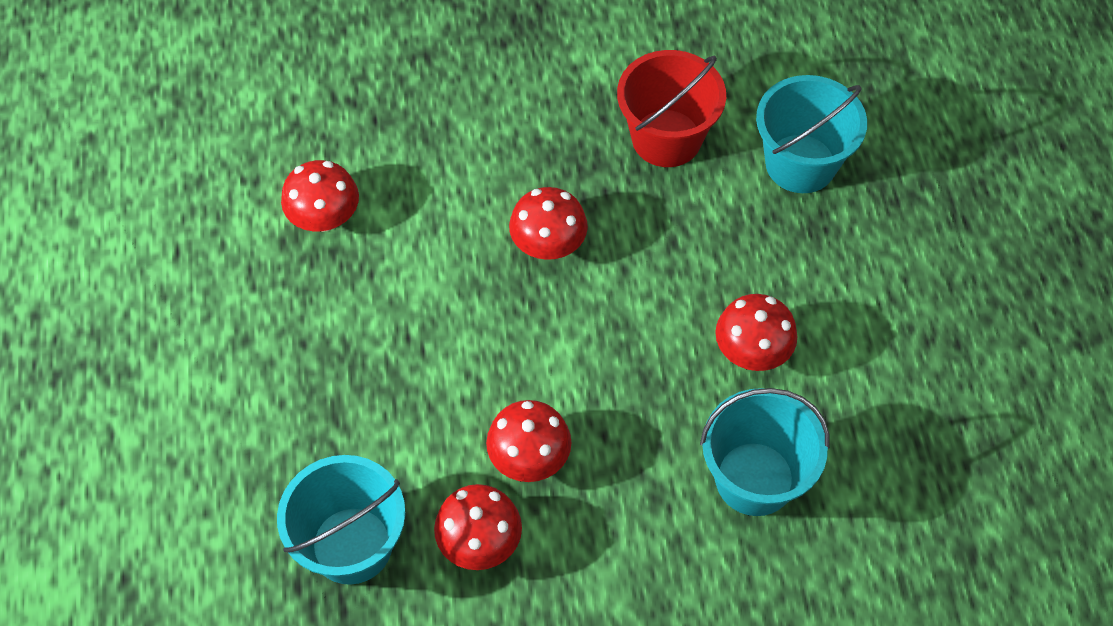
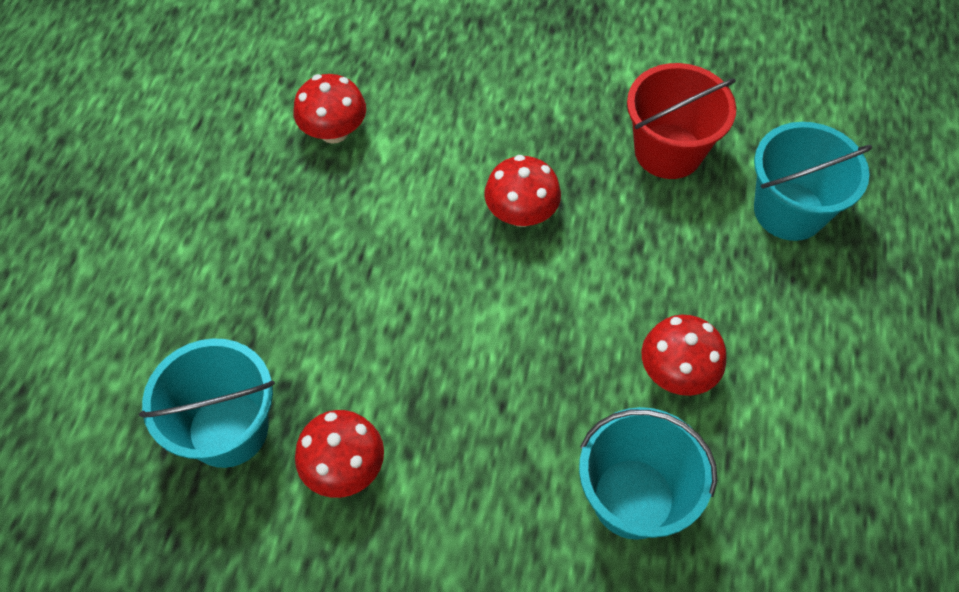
camera: 20 degrees right, 0 degrees up
red mushroom [486,400,572,482] -> none

